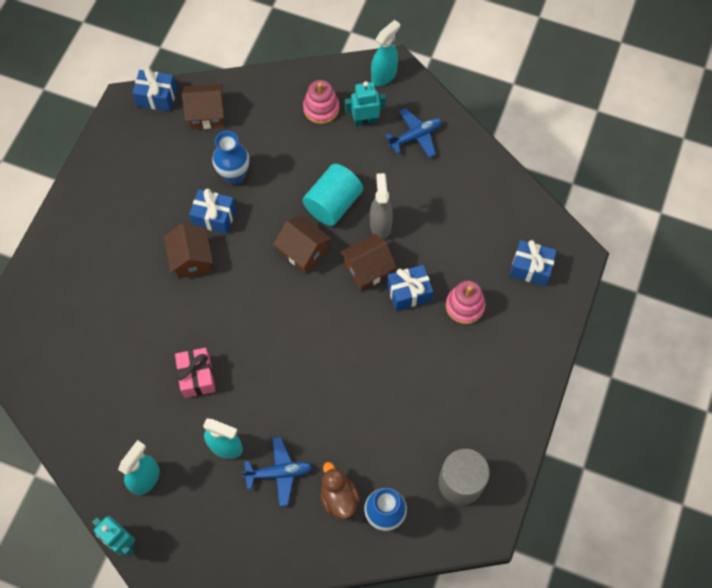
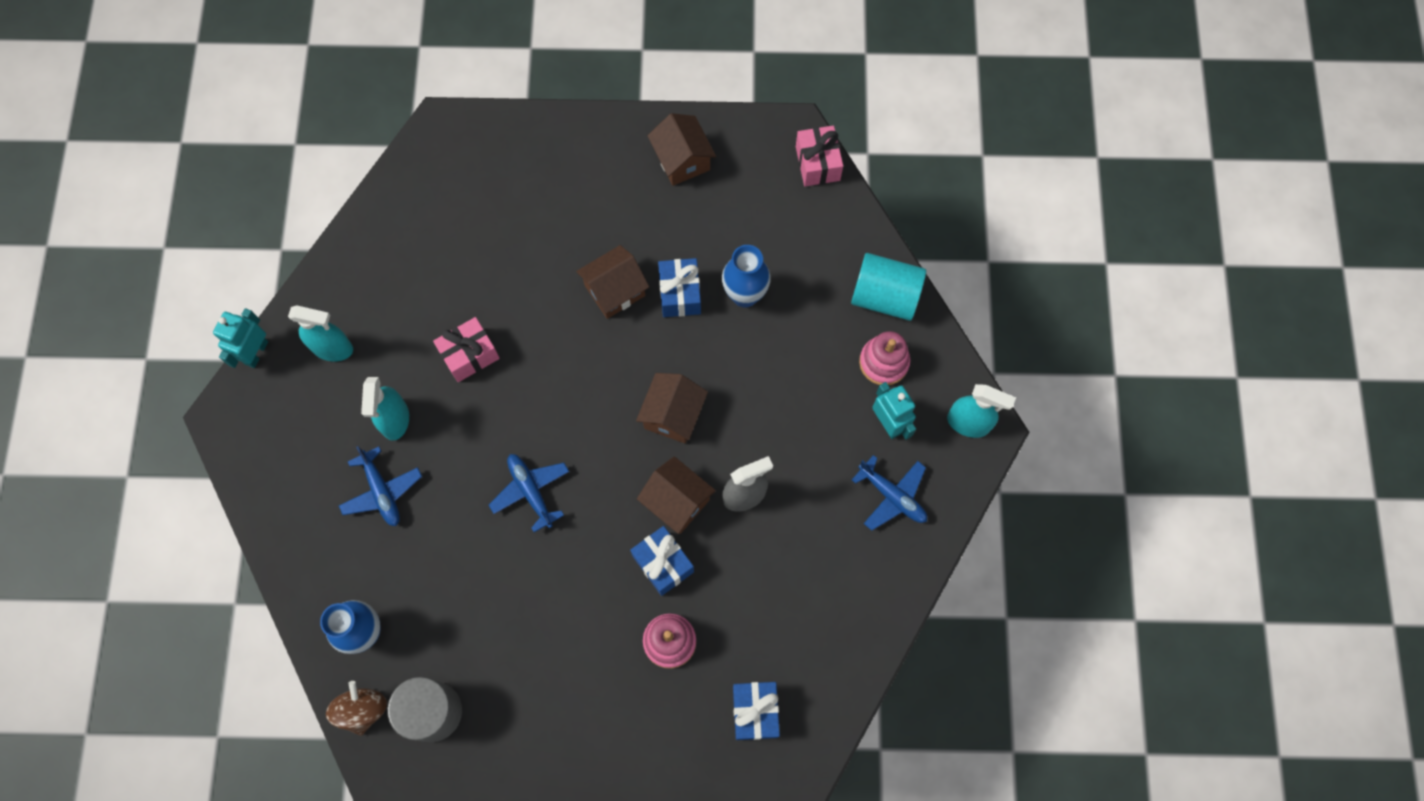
camera: 70 degrees right, 5 degrees up
blue gift [132,68,177,111] -> pink gift [796,126,843,186]
brown house [182,84,224,129] -> brown house moved to [647,113,716,186]
turquoise cylinder [303,164,363,226] -> turquoise cylinder moved to [851,253,926,321]
brown duck [320,462,360,519] -> none
none -> brown spinning top [326,681,387,736]
none -> blue plane [489,454,569,532]

